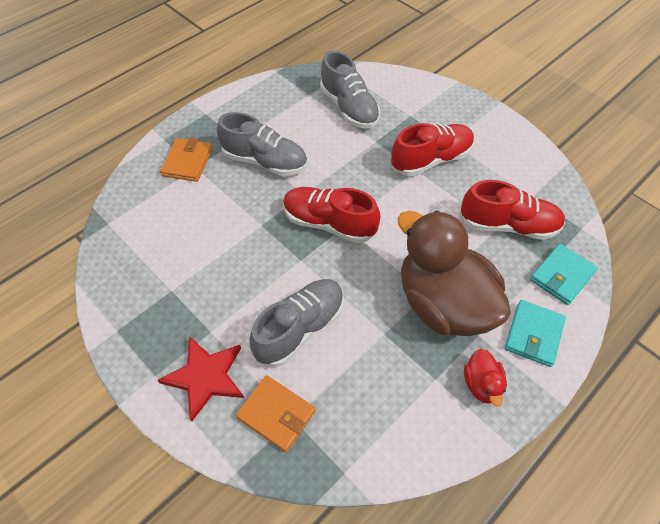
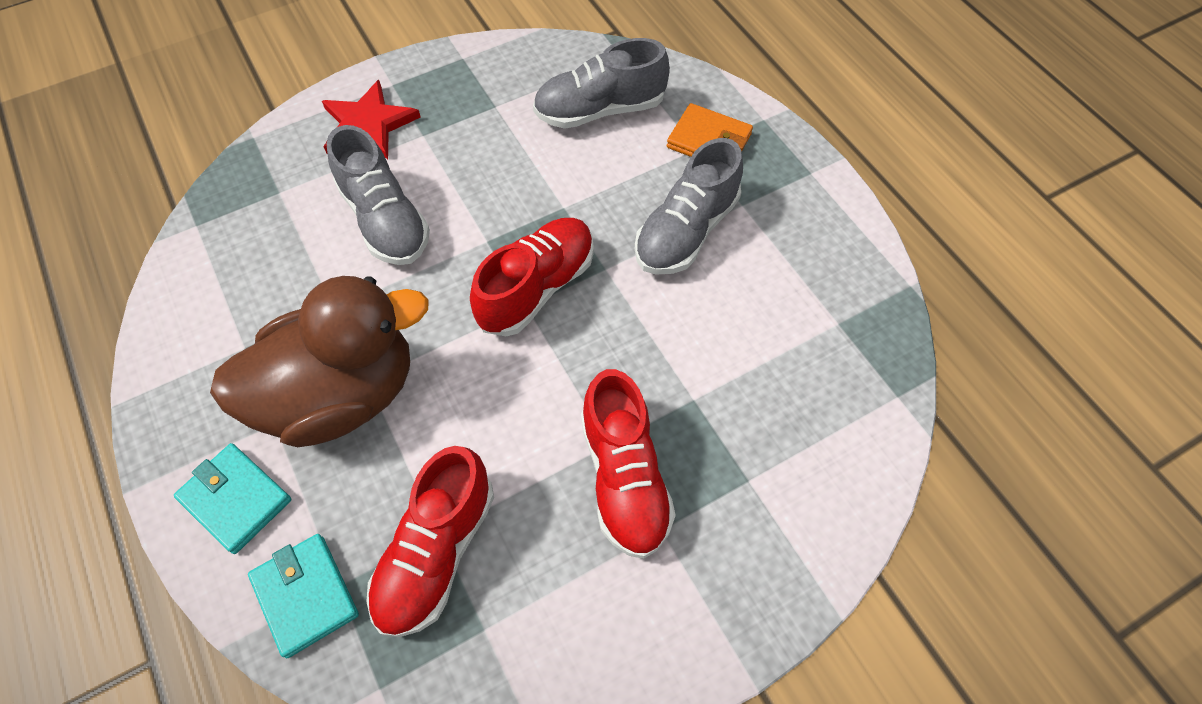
camera: 105 degrees right, 5 degrees up
orange wallet [236,375,316,452] -> none
grey shoe [320,51,380,129] -> grey shoe moved to [533,38,670,129]
red duck [464,349,507,407] -> none

